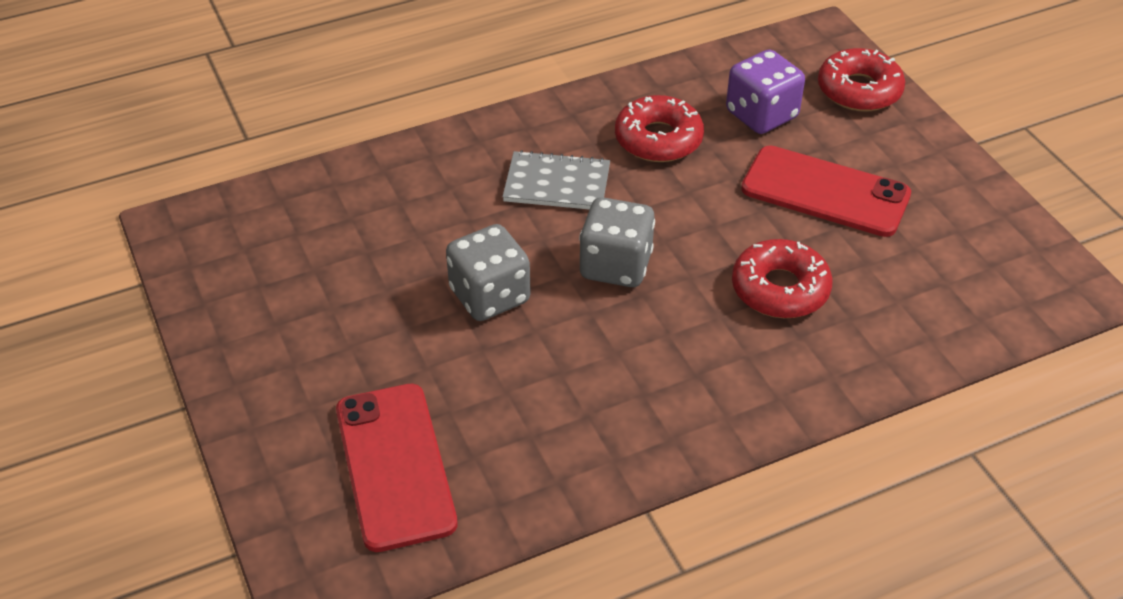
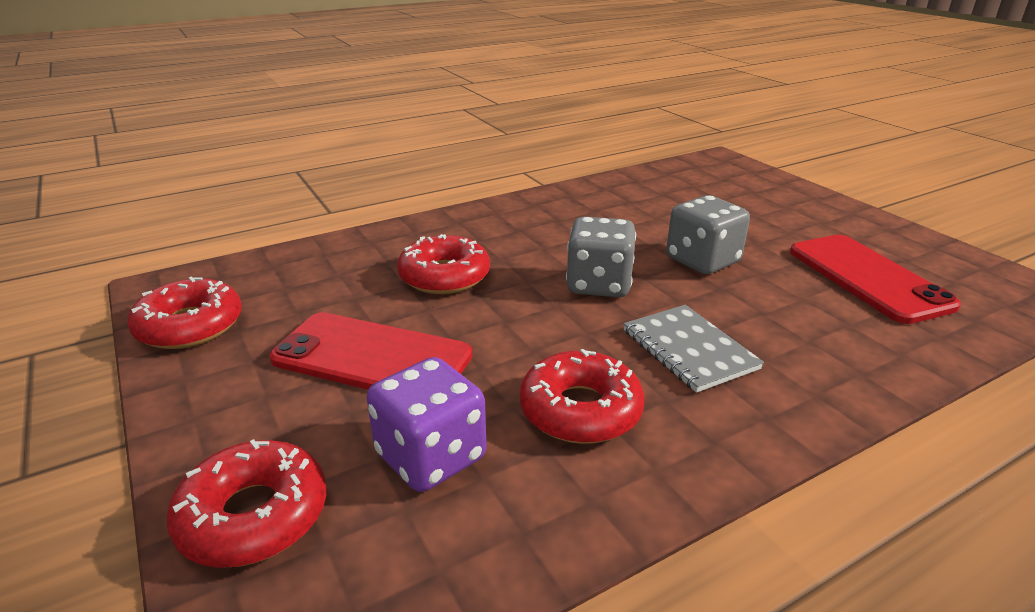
camera: 175 degrees right, 15 degrees down
red phone [336,384,458,552] -> red phone moved to [790,235,961,324]
grey notebook [502,150,610,210] -> grey notebook turned 60 degrees clockwise [623,305,764,393]
none -> red donut [128,276,242,349]

